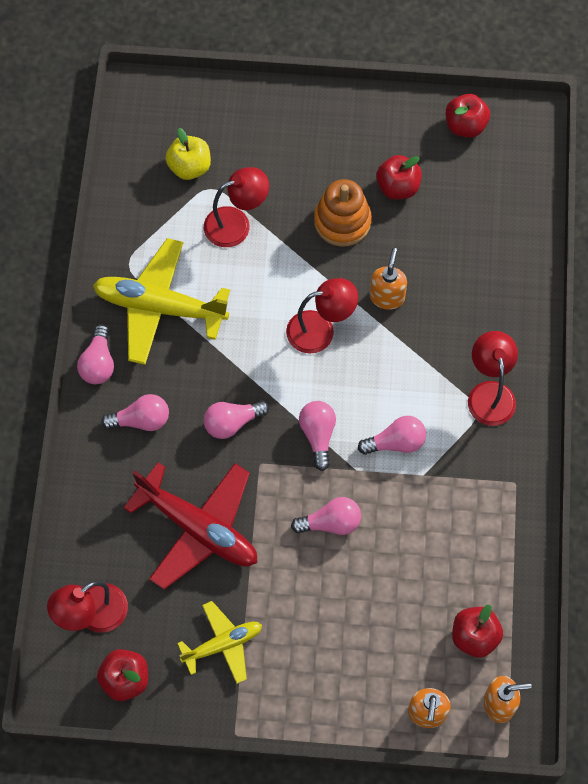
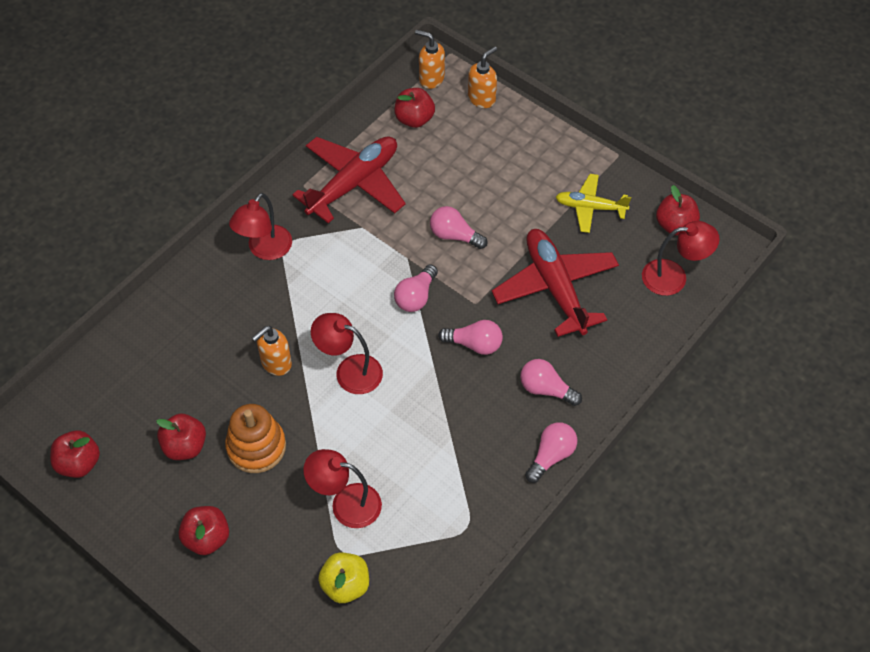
camera: 145 degrees left, 10 degrees down
yellow plane [93,238,230,365] -> none
pink light bulb [358,416,426,455] -> none
none -> red apple [178,506,229,555]
none -> red plane [292,137,406,223]

